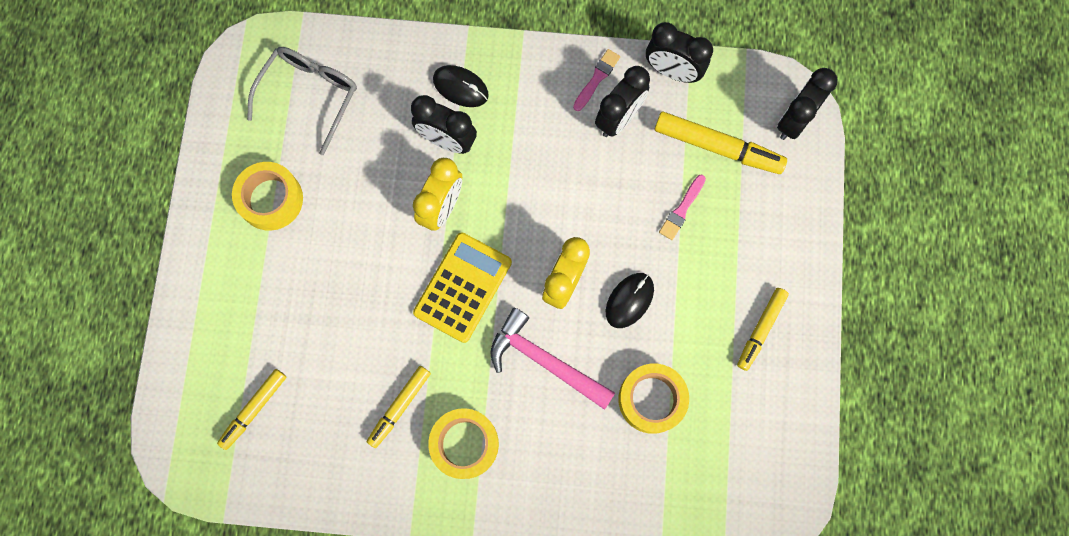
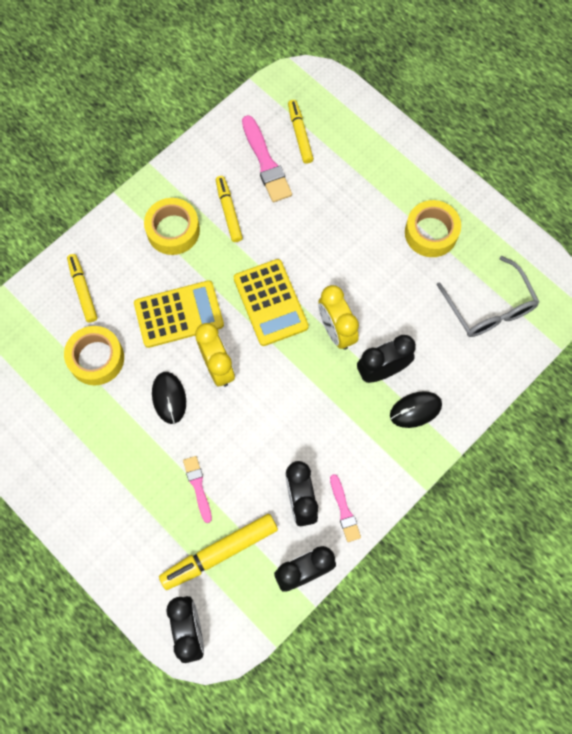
camera: 130 degrees right, 5 degrees down
pink hammer [490,308,615,410] -> yellow calculator [134,280,224,348]
yellow marker [737,288,789,371] -> yellow marker moved to [67,254,97,323]
none -> pink brush [242,115,292,202]

